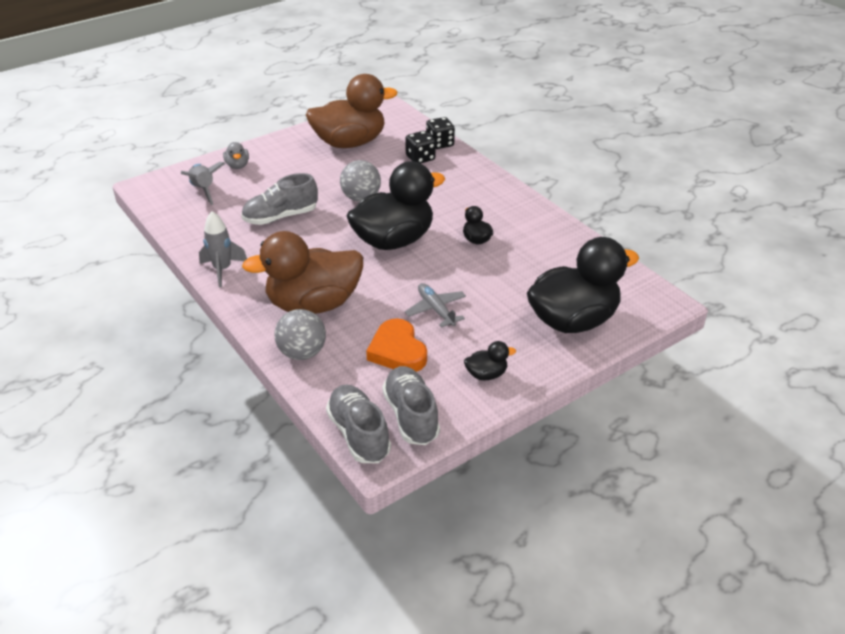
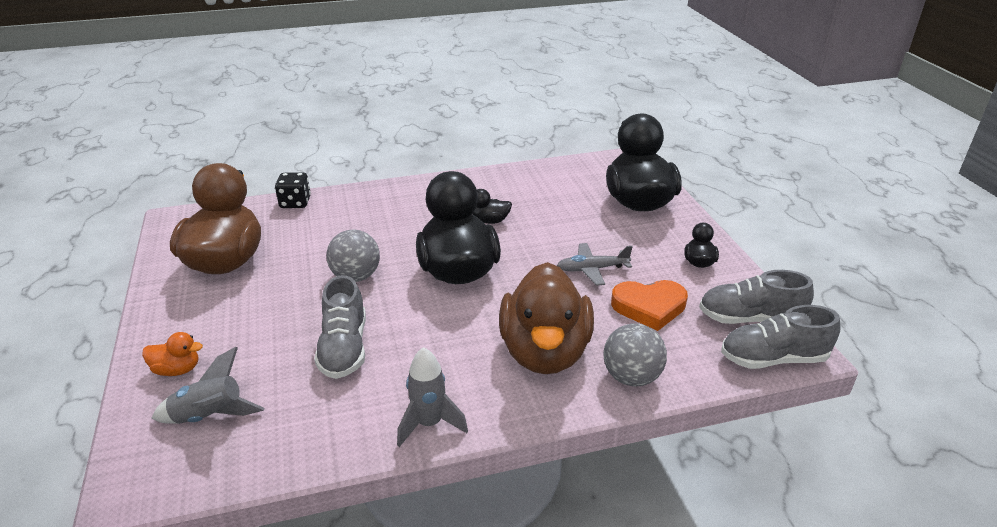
camera: 70 degrees left, 5 degrees down
grey duck [223,142,249,169] -> orange duck [142,332,203,376]
black dice [405,131,436,163] -> none

